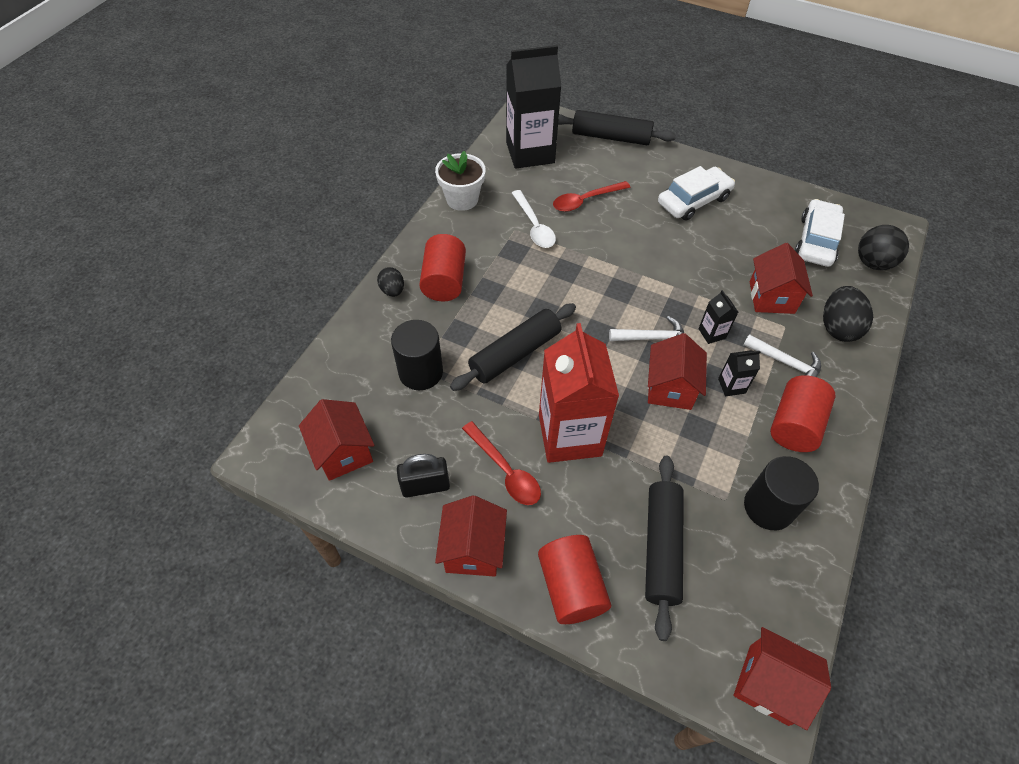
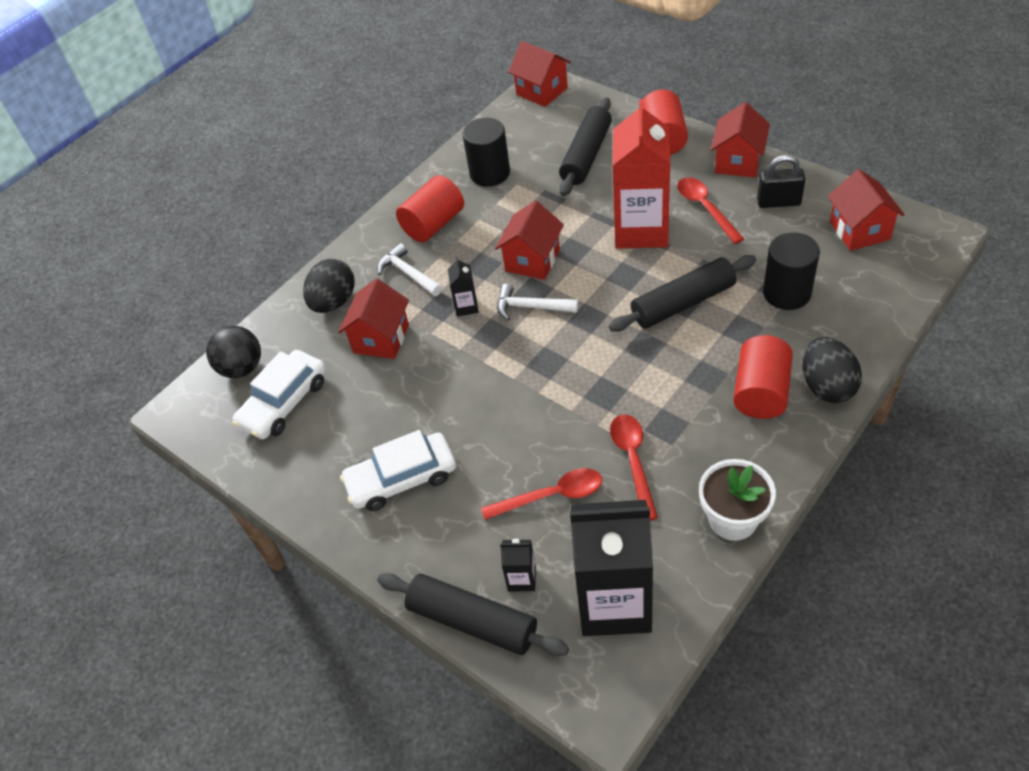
camera: 160 degrees left, 5 degrees down
black egg [377,267,404,297] -> black egg [803,337,862,403], size x1.68
white spoon [512,190,556,248] -> red spoon [610,415,658,520]
black carton [718,350,761,396] -> black carton moved to [500,539,536,591]

